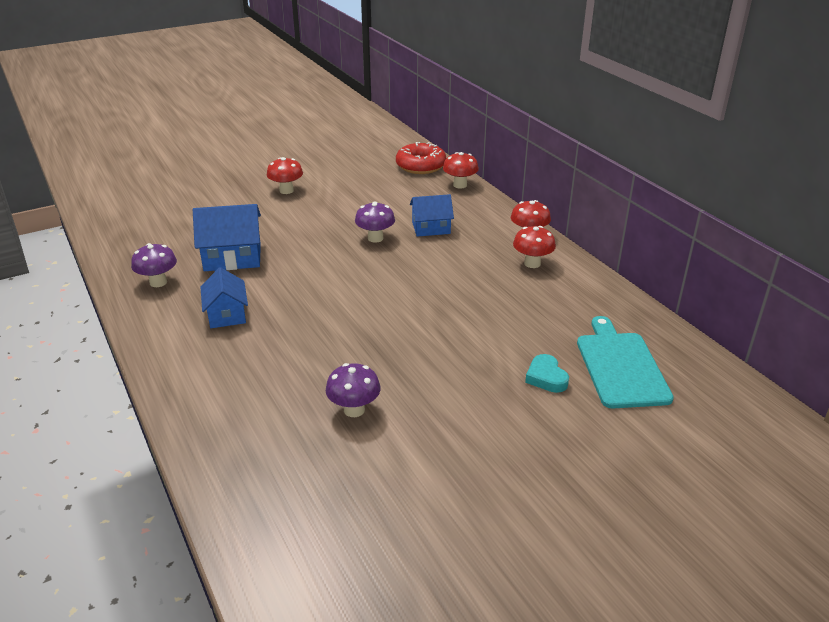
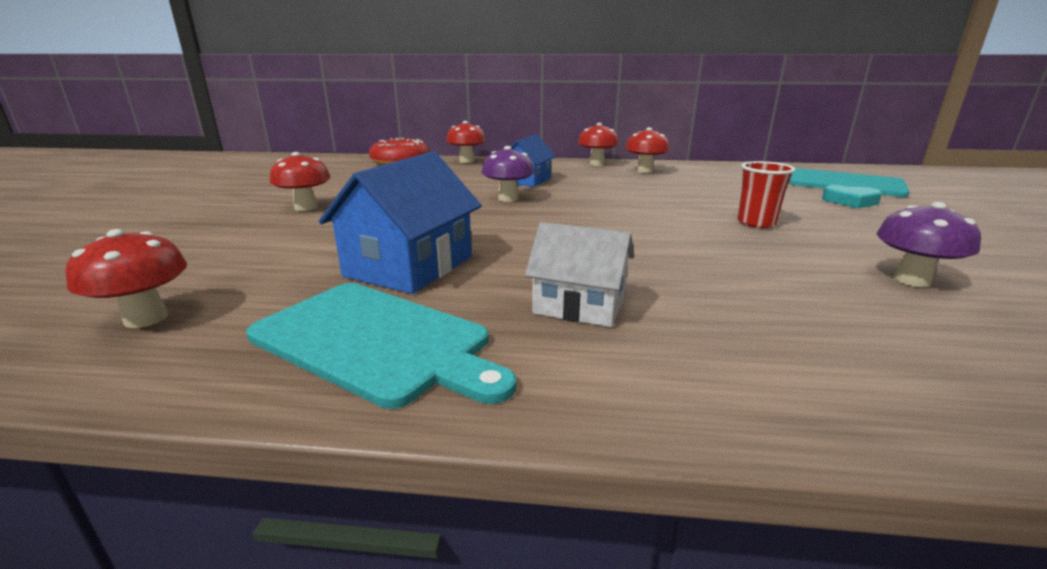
camera: 55 degrees left, 10 degrees down
purple mushroom [131,243,177,287] -> turquoise cutting board [246,283,516,409]
blue house [200,267,248,328] -> white house [525,222,634,327]
none -> red mushroom [65,229,187,328]
none -> red cup [737,161,795,228]

